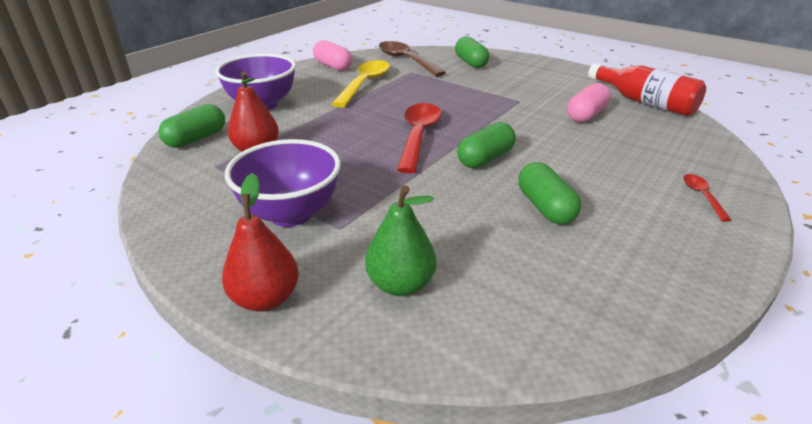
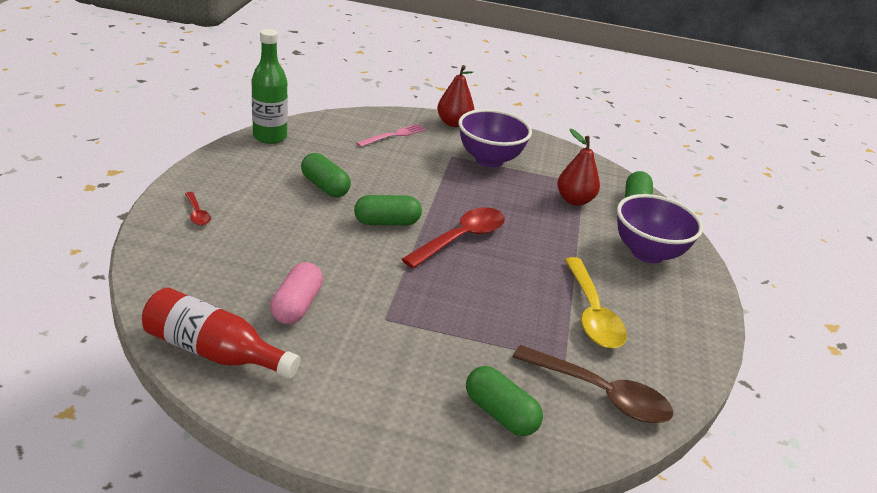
camera: 150 degrees right, 0 degrees up
pink capsule [313,40,352,71] -> none
green pear [365,185,436,296] -> pink fork [356,124,426,147]
red spoon [397,103,442,173] -> red spoon turned 120 degrees counterclockwise [402,207,505,268]
green capsule [457,122,516,168] -> green capsule turned 60 degrees clockwise [354,195,422,225]
none -> green bottle [252,29,288,144]

